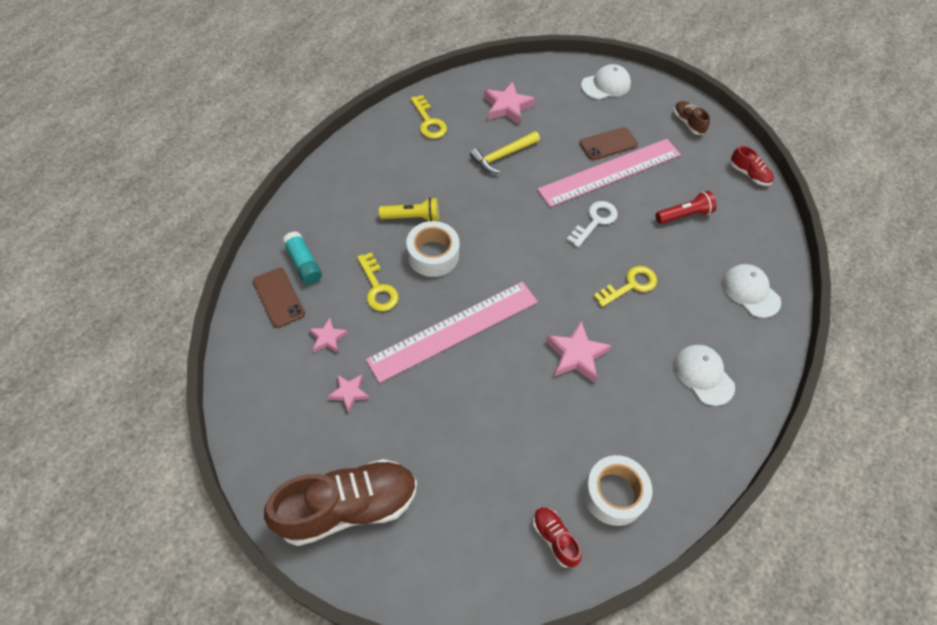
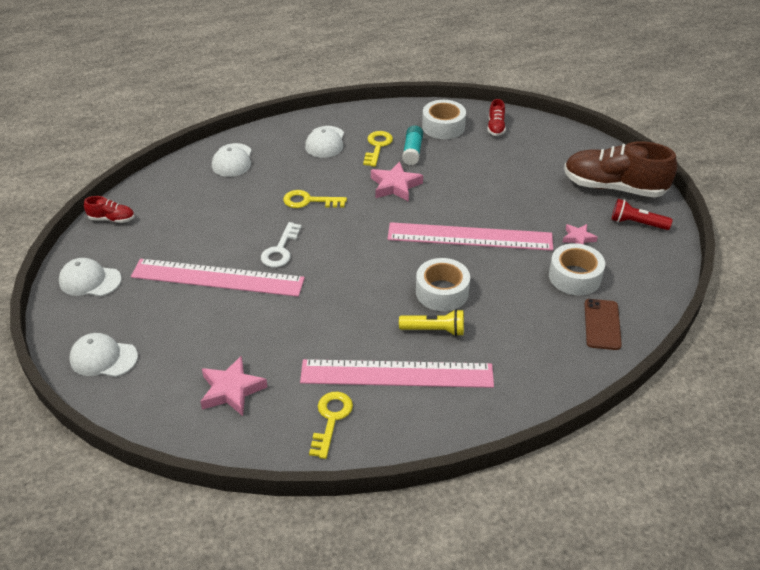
camera: 140 degrees left, 15 degrees down
turquoise glue stick [282,231,322,285] -> turquoise glue stick moved to [402,125,423,165]
pink star [309,318,348,353] -> white tape [549,243,605,295]
yellow key [357,252,399,311] -> yellow key moved to [363,131,393,167]
yellow flashlight [379,197,439,221] -> yellow flashlight turned 150 degrees clockwise [399,309,464,336]
yellow hammer [470,131,540,173] -> none
white key [567,201,618,247] -> white key turned 60 degrees counterclockwise [261,222,302,268]
brown phone [579,127,638,160] -> none
red flashlight [656,191,716,224] -> red flashlight moved to [611,199,673,230]
brown shoe [674,101,710,135] -> white cap [59,258,121,296]
red shoe [730,146,774,186] -> red shoe turned 105 degrees clockwise [84,196,134,223]
none -> pink ruler [300,359,494,388]

